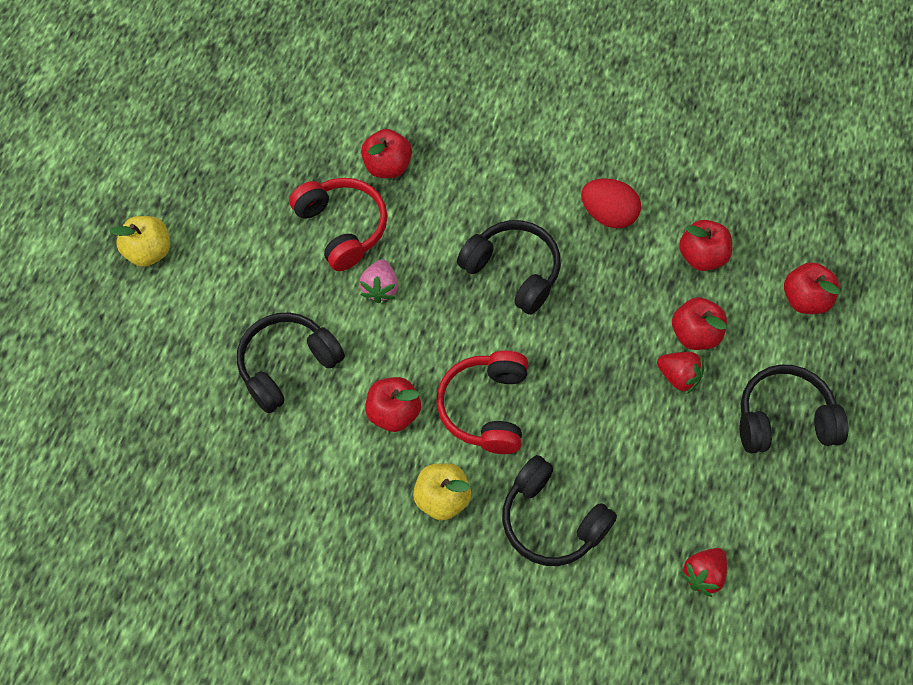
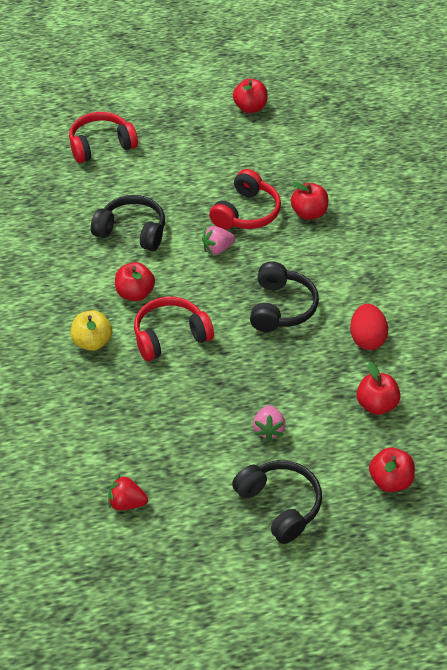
camera: 60 degrees right, 15 degrees down
yellow apple [110,216,170,267] -> none
black headphones [502,455,617,566] -> none
red strawberry [657,352,704,394] -> pink strawberry [253,405,286,441]
red apple [672,297,727,350] -> red apple moved to [233,79,267,113]
none -> red headphones [69,112,138,163]

